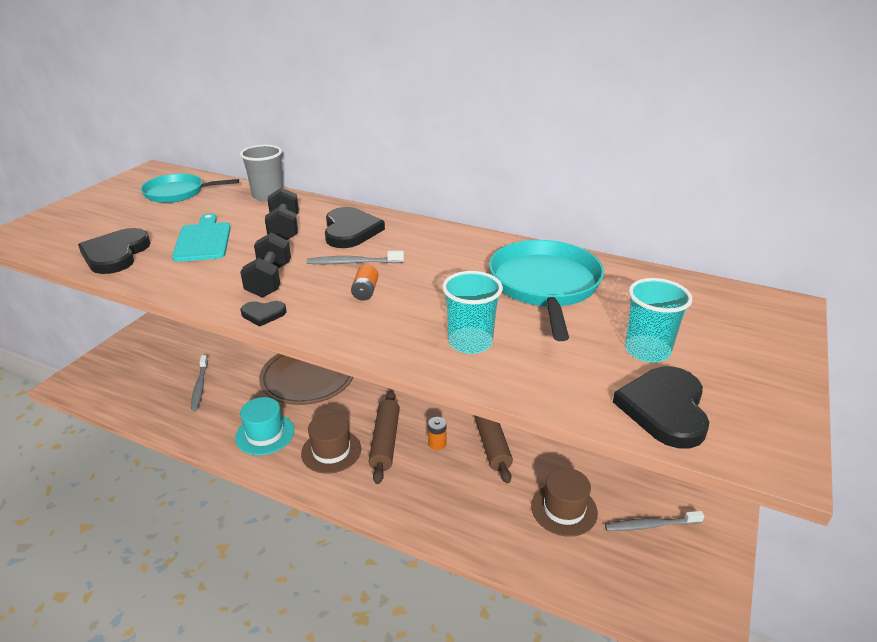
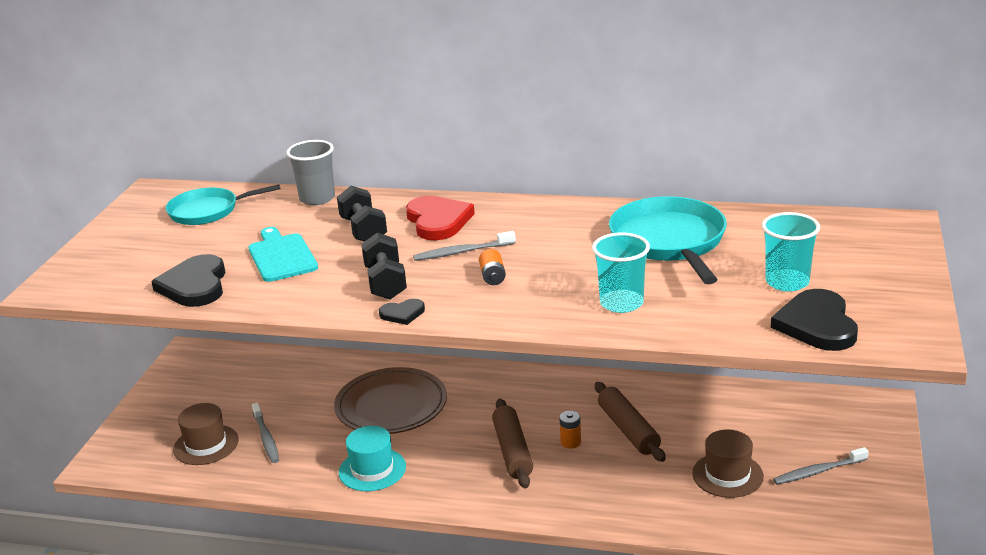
camera: 10 degrees left, 5 degrees down
brown hat [301,413,361,474] -> brown hat moved to [173,403,239,465]
black heart [325,207,385,248] -> red heart [406,196,475,240]

